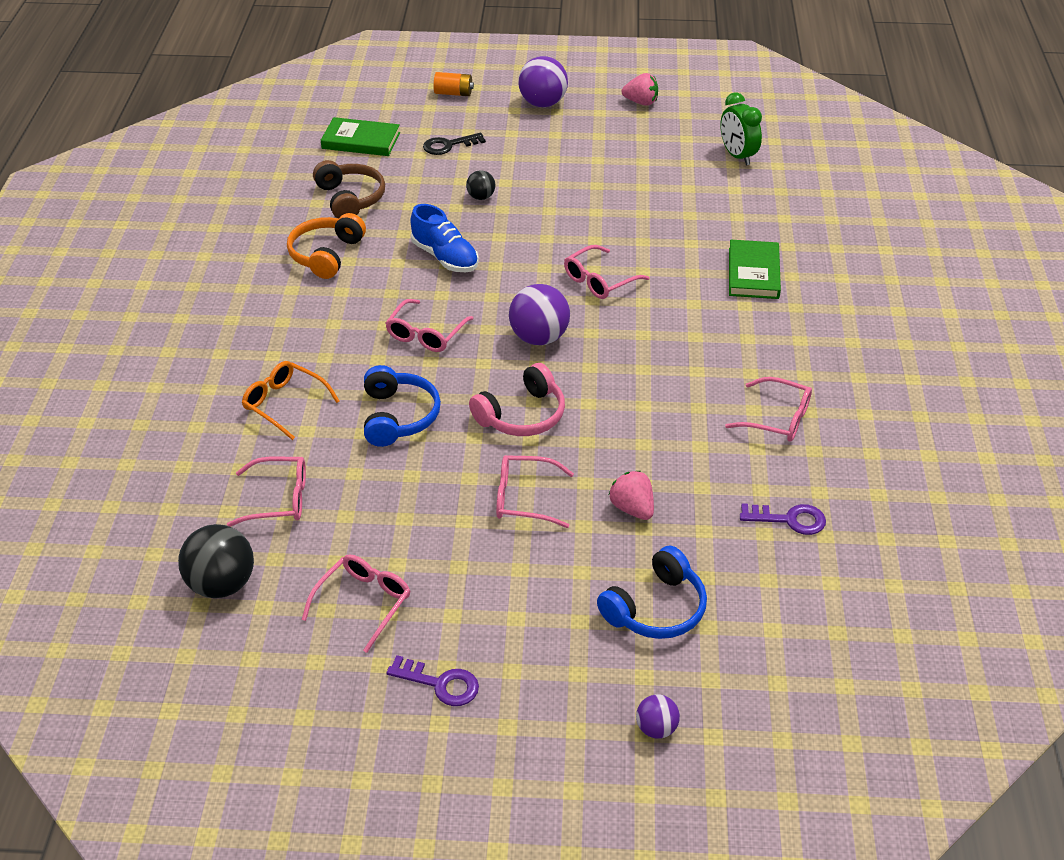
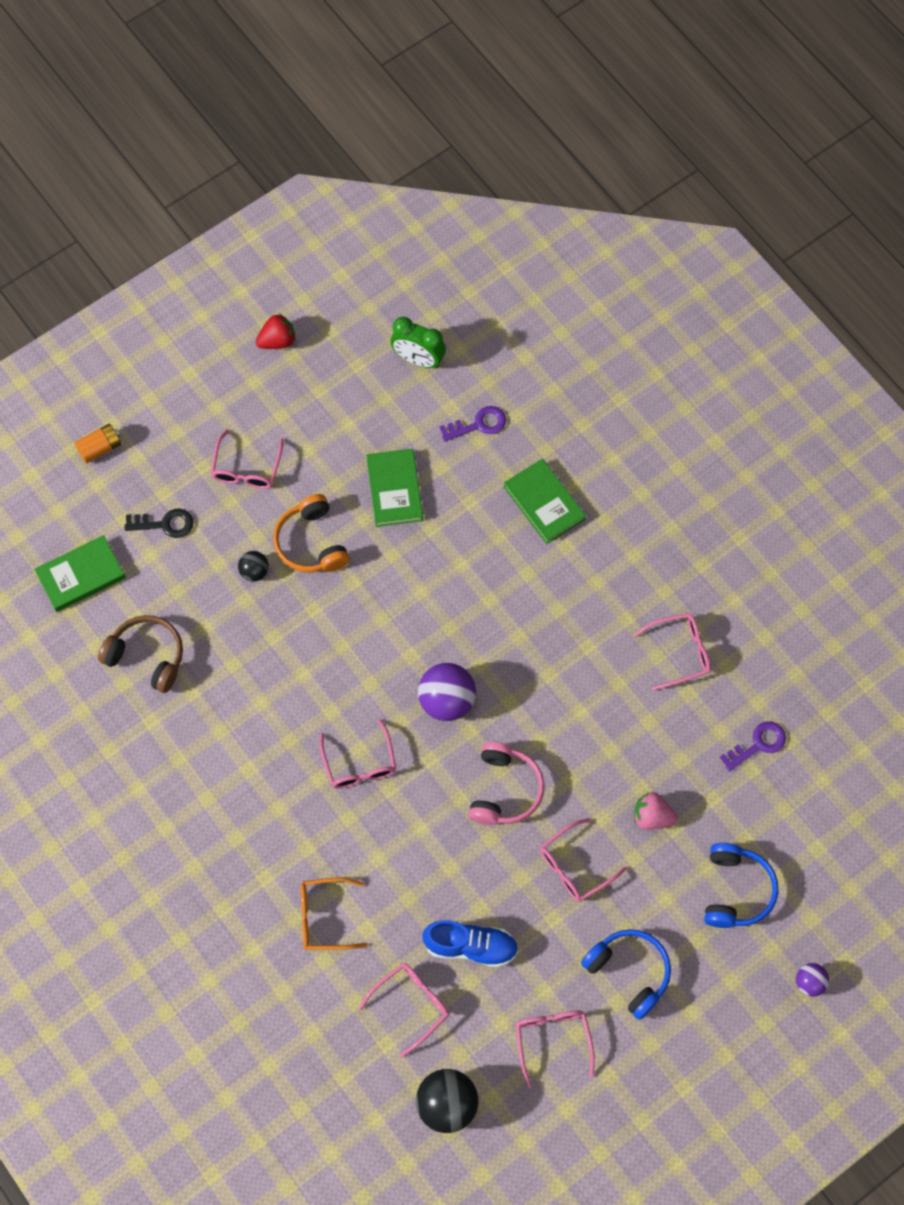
camera: 40 degrees left, 25 degrees up
orange headphones [287,213,366,279] -> orange headphones moved to [273,494,350,572]
blue headphones [364,365,441,447] -> blue headphones moved to [581,929,671,1020]
purple key [386,655,479,706] -> purple key moved to [439,406,506,442]
blue shoe [411,204,479,272] -> blue shoe moved to [422,920,518,968]
black key [423,133,486,155] -> black key turned 120 degrees counterclockwise [124,509,194,538]
purple ball [518,56,568,107] -> none
pink glasses [564,245,650,299] -> pink glasses moved to [211,429,283,489]
pink strawberry [622,73,658,106] -> red strawberry [256,314,296,349]
none -> green book [366,449,423,527]

